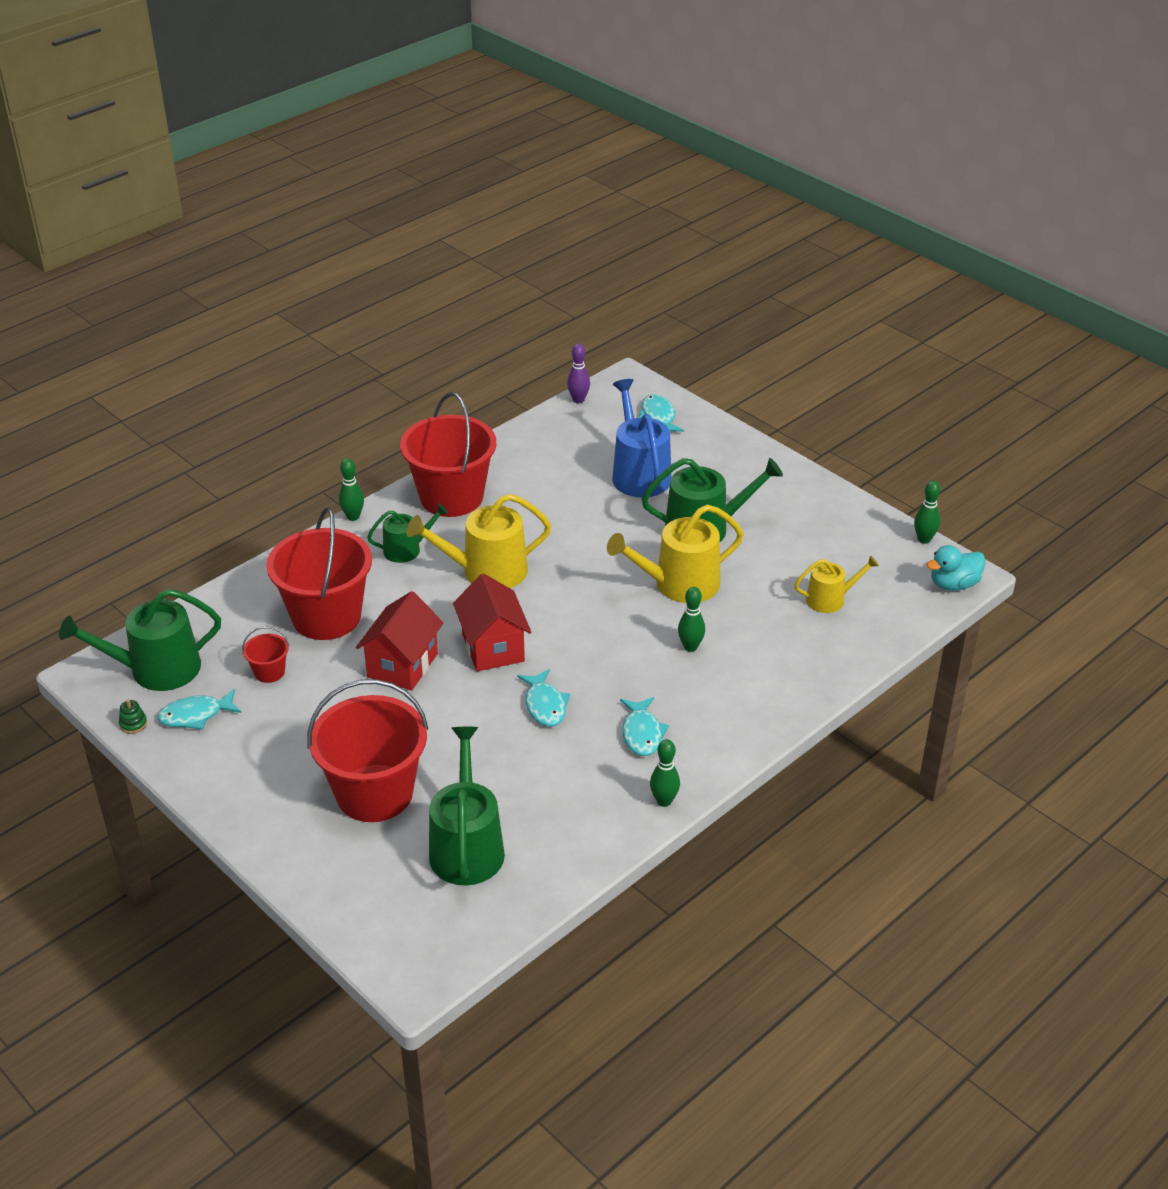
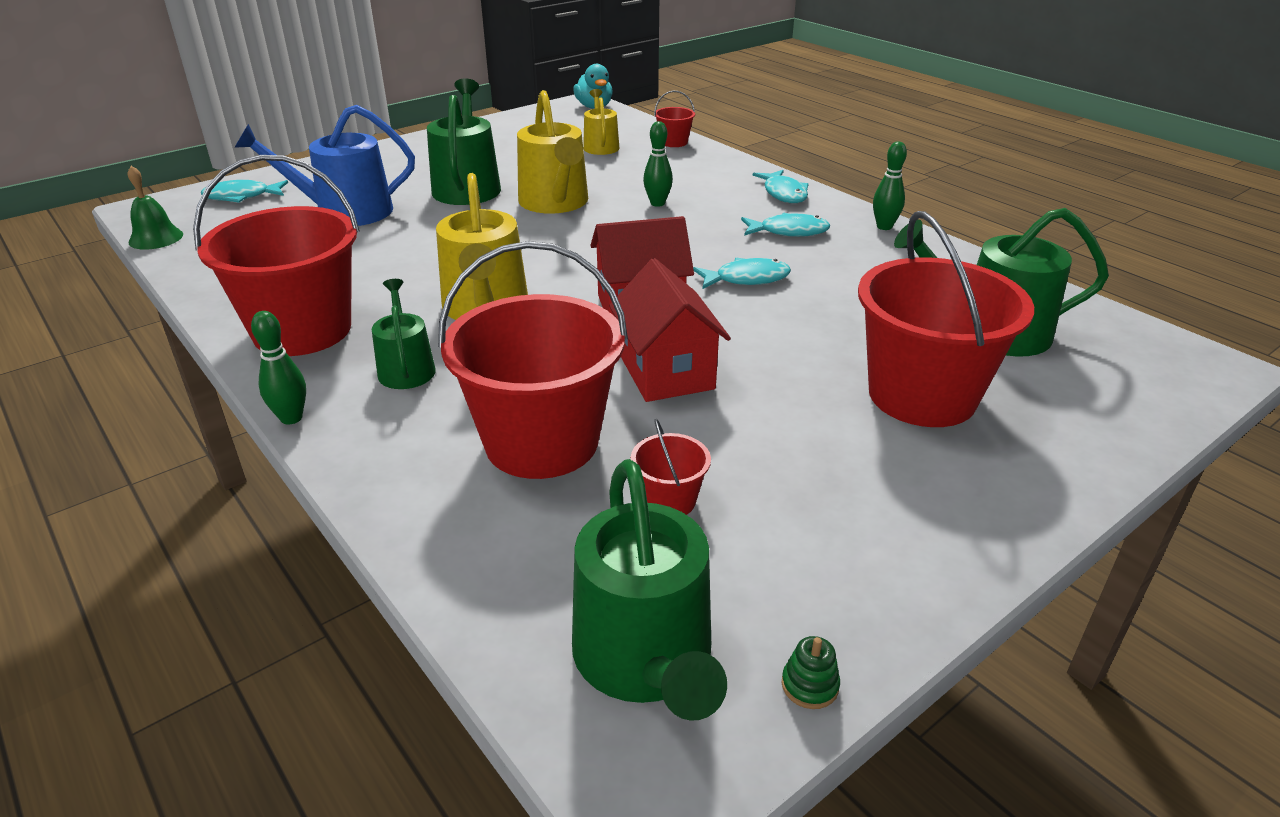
camera: 85 degrees left, 5 degrees down
turquoise fish [157,689,241,730] -> turquoise fish moved to [753,170,808,203]
red house [356,591,443,690] -> red house turned 45 degrees clockwise [609,258,731,402]
purple bowling pin [567,344,590,403] -> green bell [128,166,183,250]
green bowling pin [914,481,940,544] -> none
none -> red bucket [654,91,695,147]

